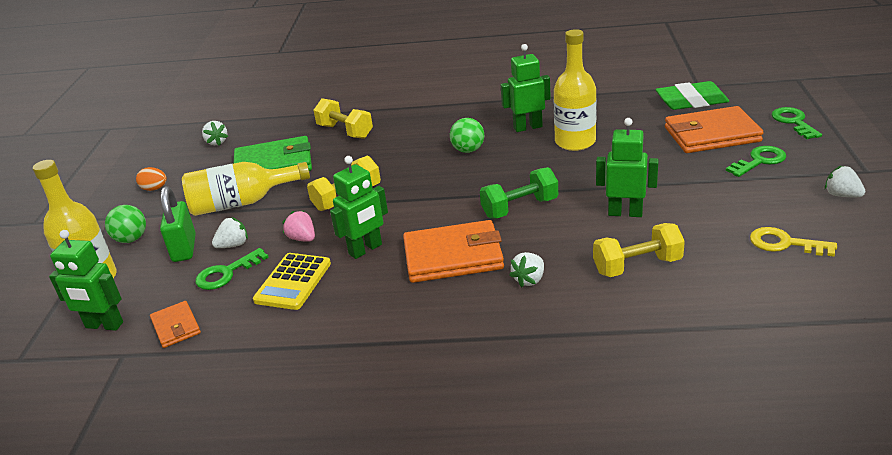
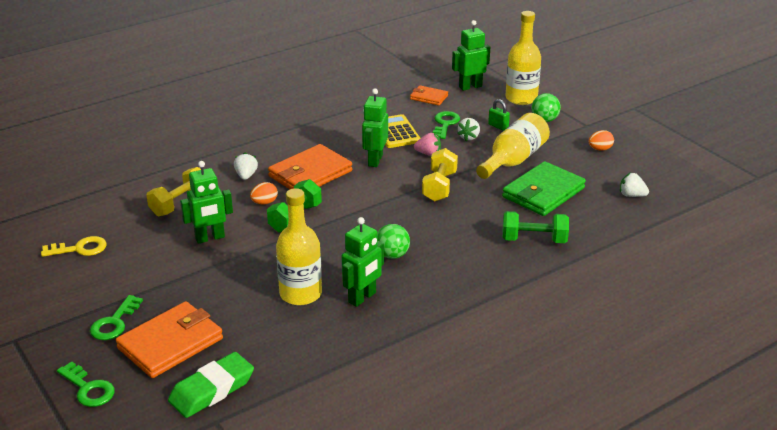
camera: 140 degrees right, 0 degrees up
green padlock [160,186,196,262] -> green padlock [488,99,510,131], size x0.58
yellow dumbbell [314,98,373,139] -> green dumbbell [502,211,569,243]
white strawberry [825,165,865,197] -> none
none -> orange egg [250,182,278,204]

